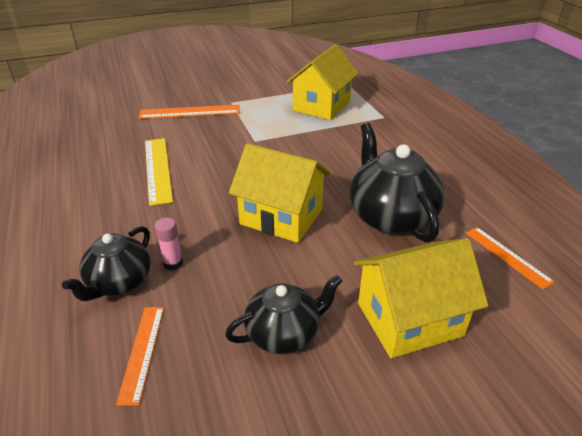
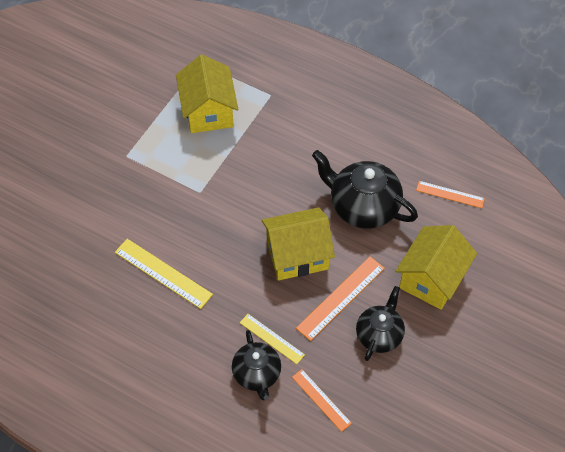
camera: 40 degrees left, 20 degrees up
orange ruler [139,105,240,119] -> orange ruler moved to [296,257,385,341]
pink glue stick [155,218,183,270] -> yellow ruler [240,314,305,364]

